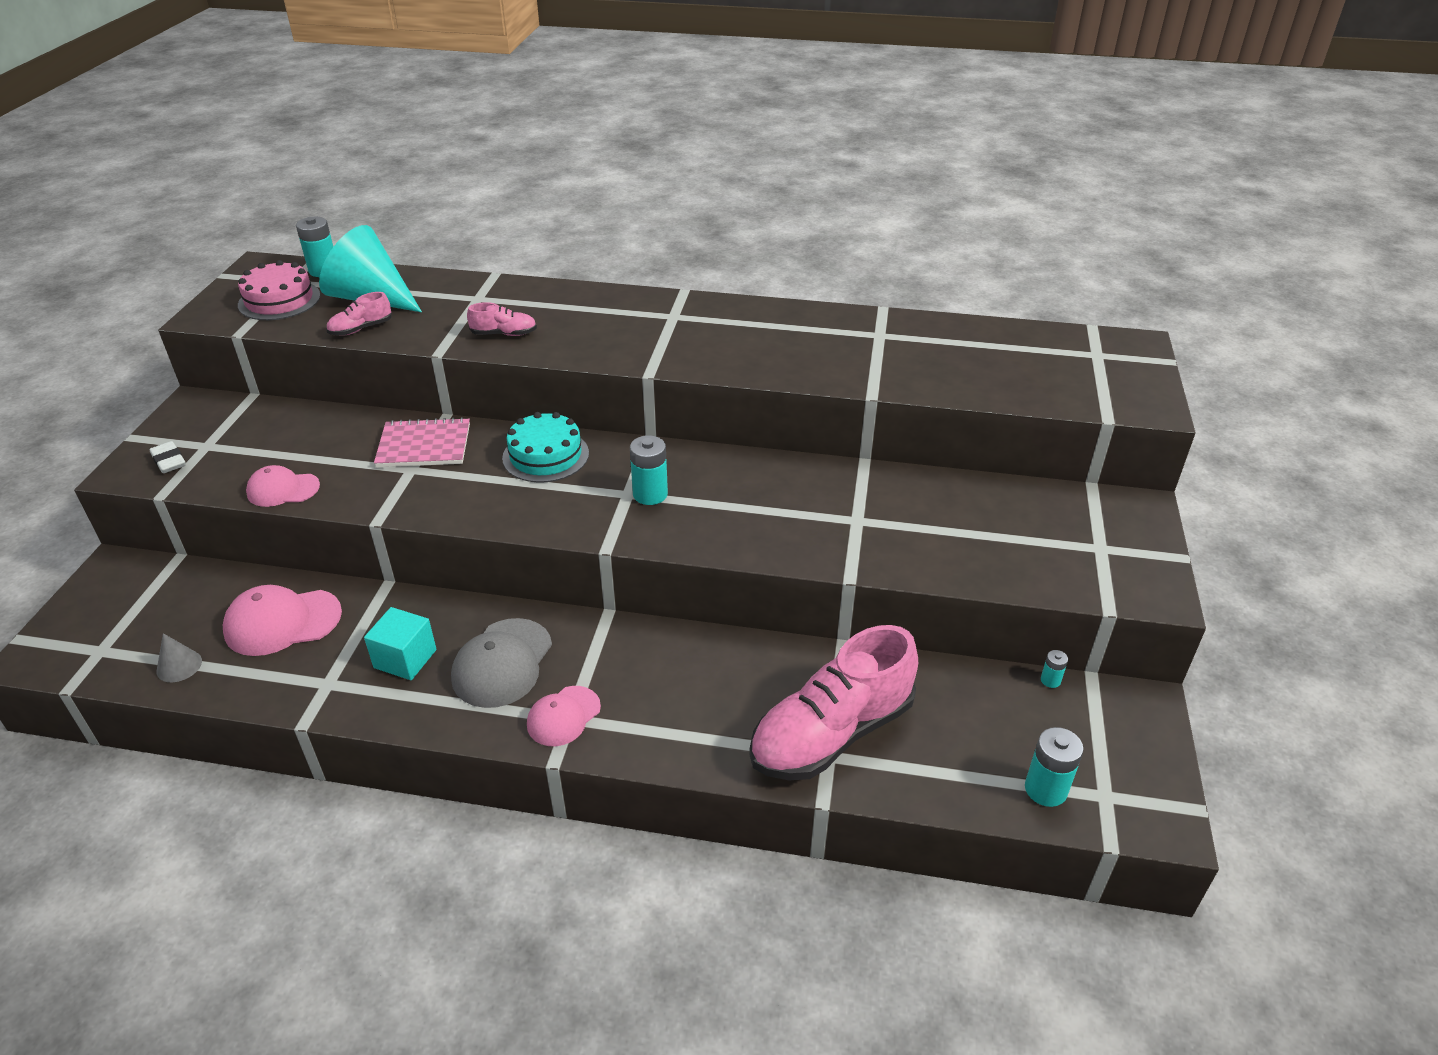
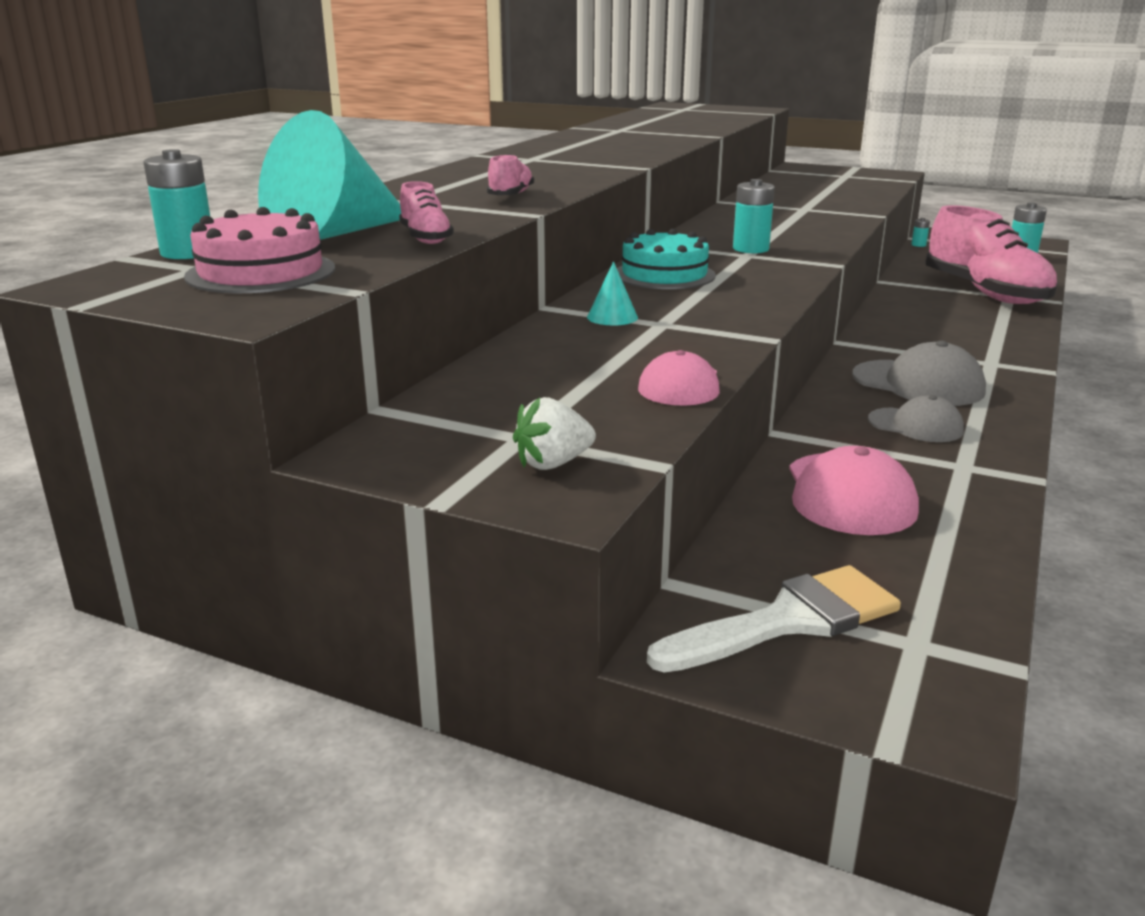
camera: 75 degrees left, 15 degrees down
white eraser [150,441,186,473] -> white strawberry [513,397,596,470]
grey cone [157,633,202,682] -> none
turquoise cube [364,607,437,680] -> grey cap [868,395,964,442]
pink notebook [374,417,470,467] -> turquoise cone [587,261,638,325]
pink cap [527,686,601,746] -> none
none -> white brush [647,565,901,672]

